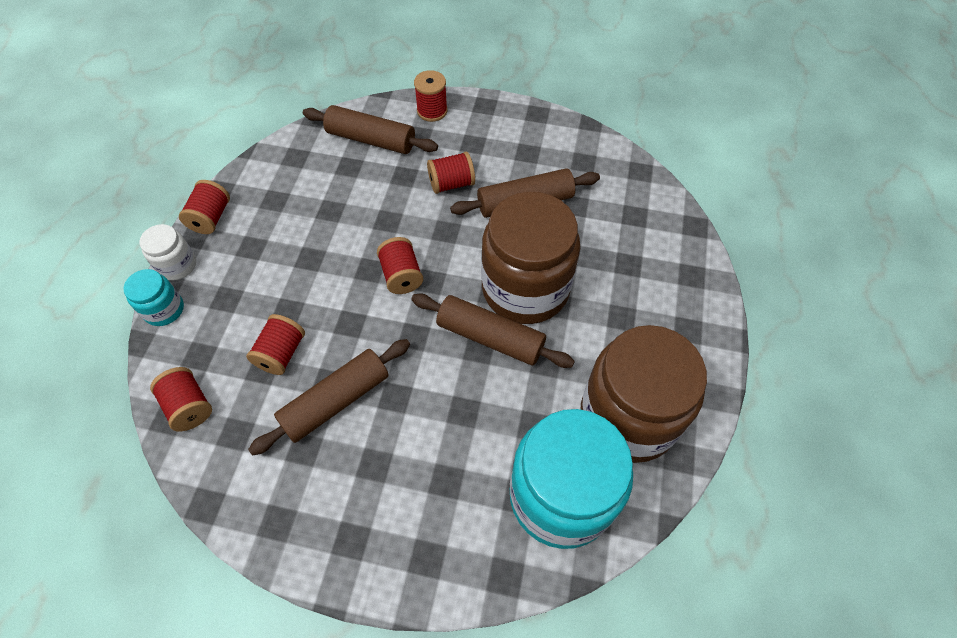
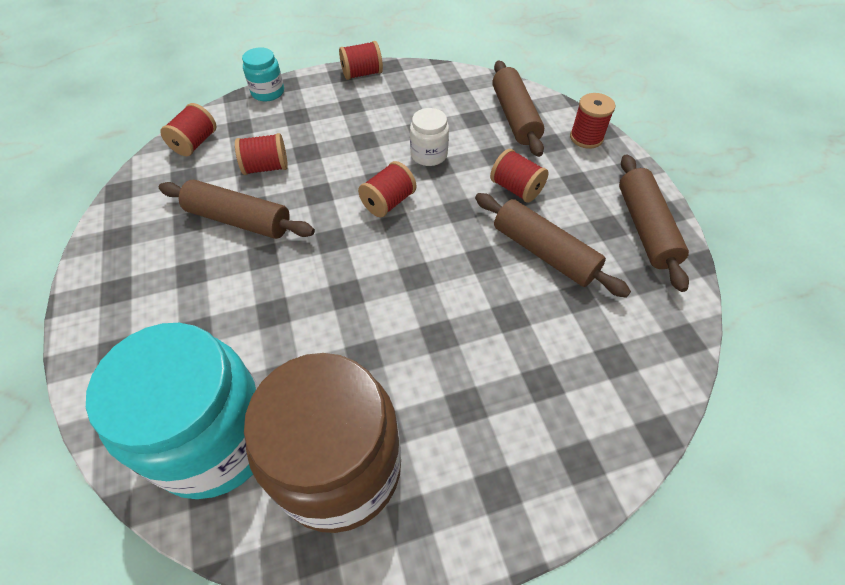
camera: 60 degrees right, 5 degrees down
white jar [140,224,196,281] -> white jar moved to [410,108,449,166]
brown rolling pin [411,294,575,368] -> brown rolling pin moved to [619,154,689,292]
brown jar [481,192,580,324] -> none

